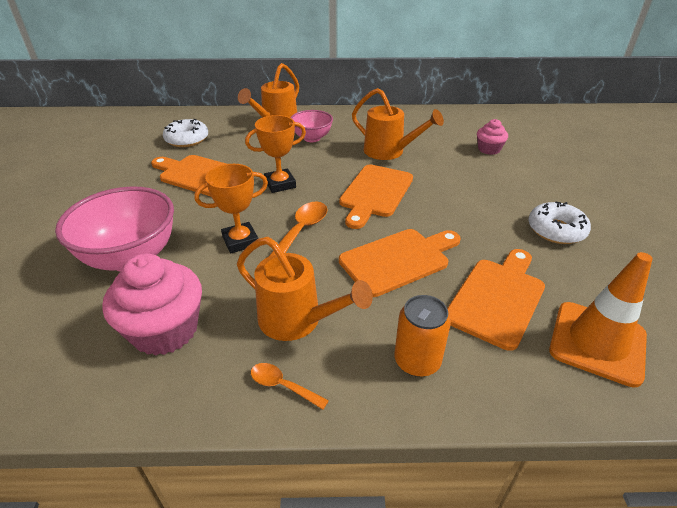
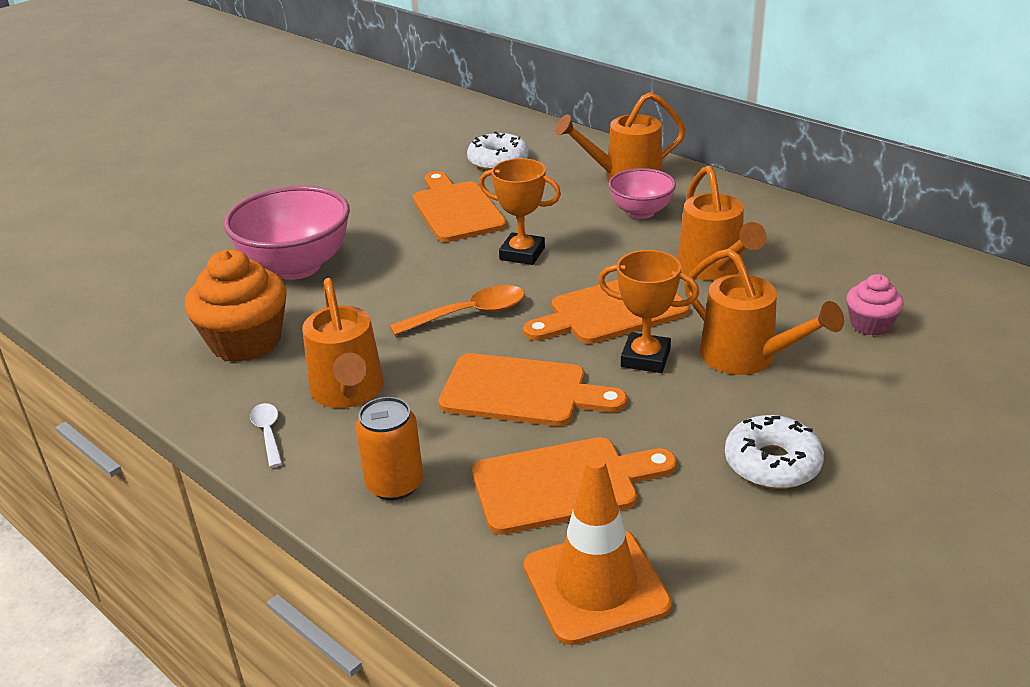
camera: 45 degrees right, 5 degrees down
pink cupcake [102,254,202,356] -> orange cupcake [185,249,287,362]
orange trophy [194,164,268,253] -> orange trophy moved to [598,250,699,373]
orange spoon [251,363,329,409] -> white spoon [250,403,282,468]
none -> orange watering can [684,249,844,375]

